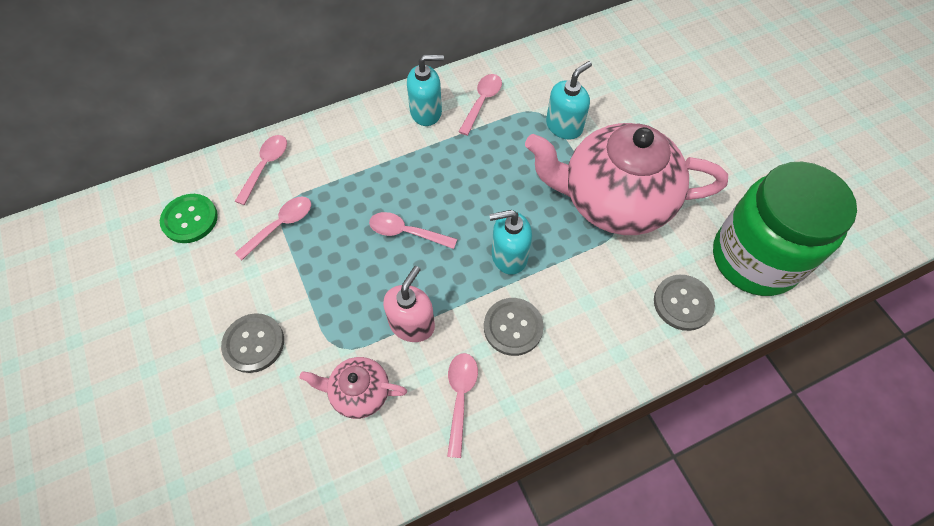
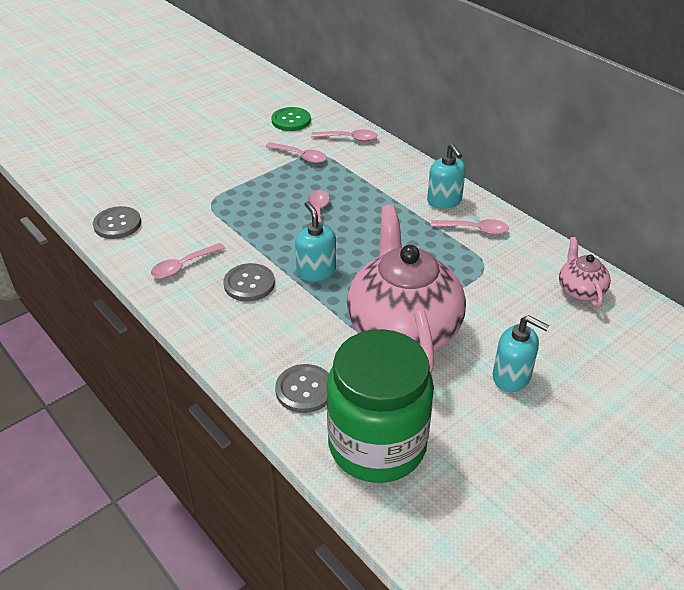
camera: 75 degrees right, 20 degrees down
grey button [221,313,284,373] -> grey button moved to [93,206,141,239]
pink teapot [300,357,407,419] -> pink teapot moved to [559,237,611,307]
pink soap dispenser [383,266,435,342] -> none
pink spoon [447,353,478,458] -> pink spoon turned 150 degrees clockwise [151,243,225,278]
turquoise soap dispenser [546,61,592,140] -> turquoise soap dispenser moved to [493,315,550,392]

